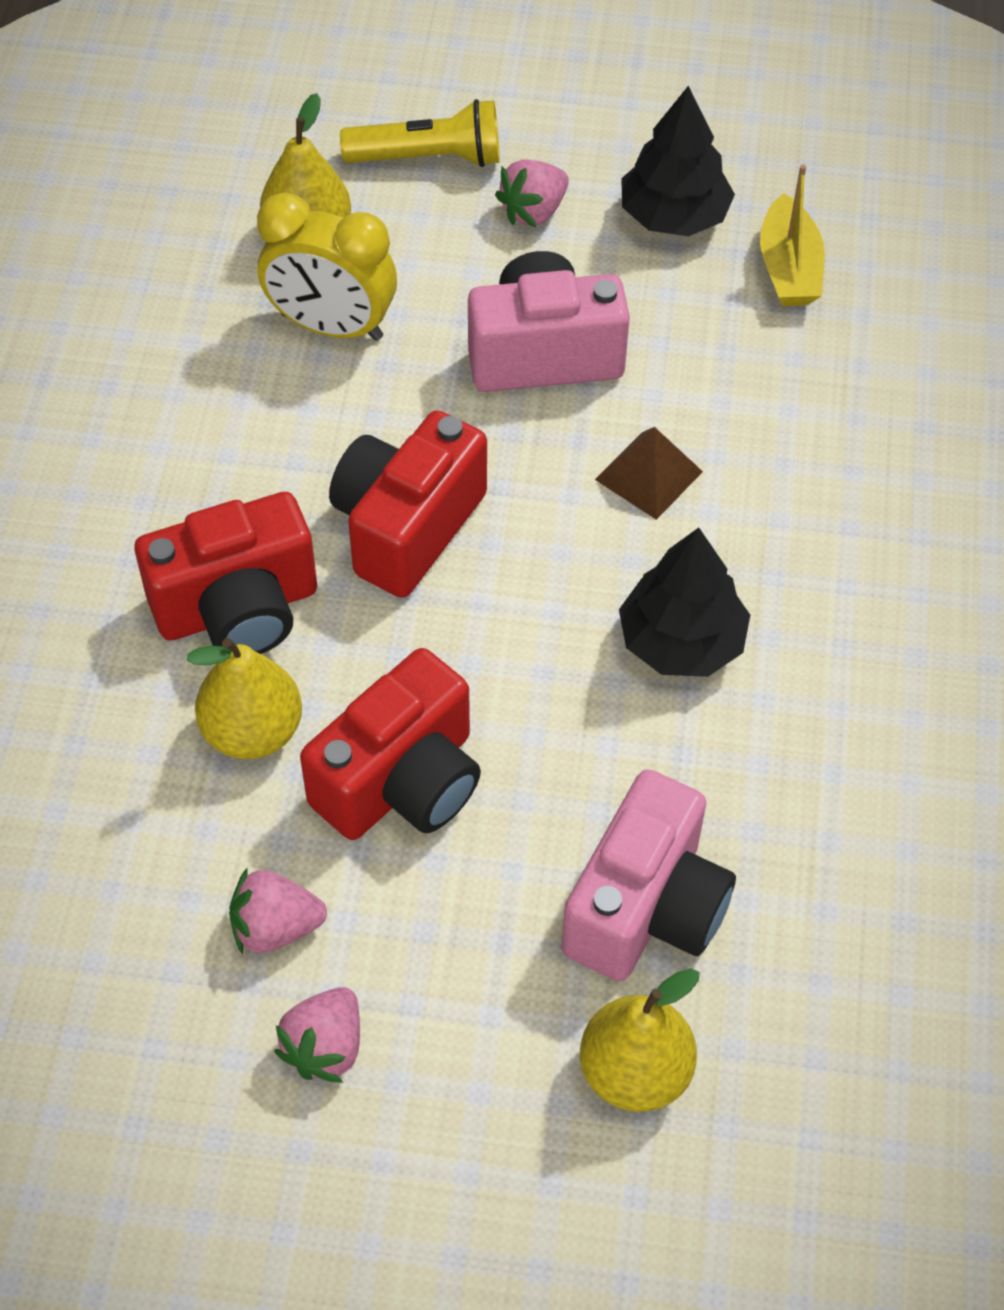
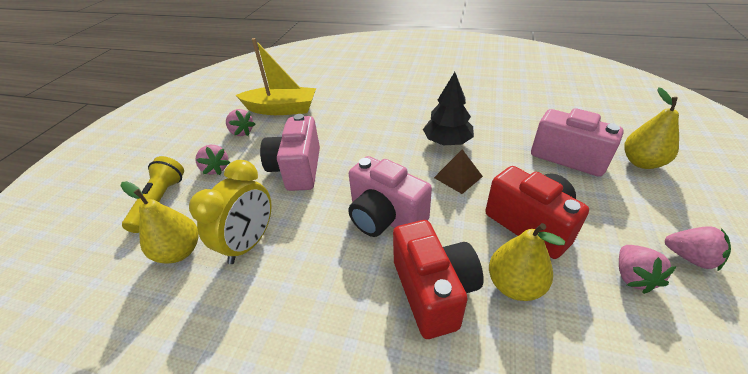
camera: 80 degrees left, 15 degrees down
red camera [329,410,487,598] -> pink camera [348,156,432,237]
brown pyramid [595,427,703,520] -> brown pyramid moved to [434,149,483,194]
black tree [621,86,735,236] -> pink strawberry [226,109,256,136]
yellow boat [760,165,825,306] -> yellow boat [236,38,316,115], size x1.55

